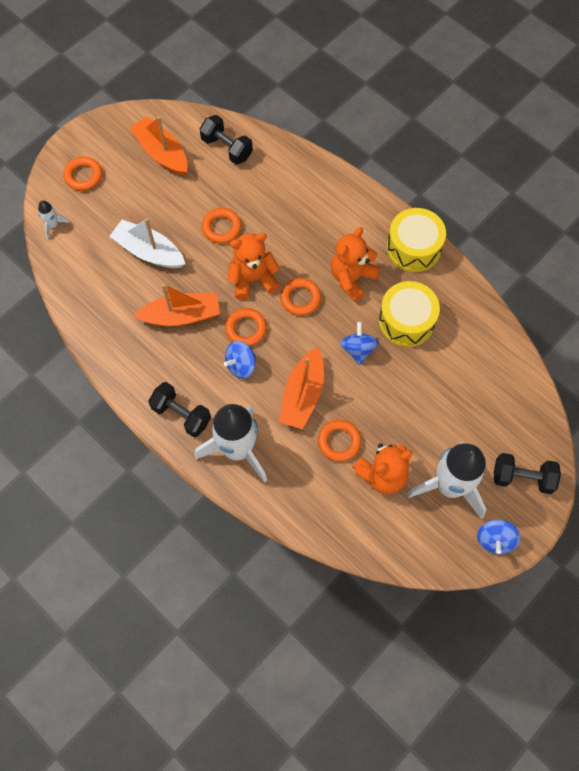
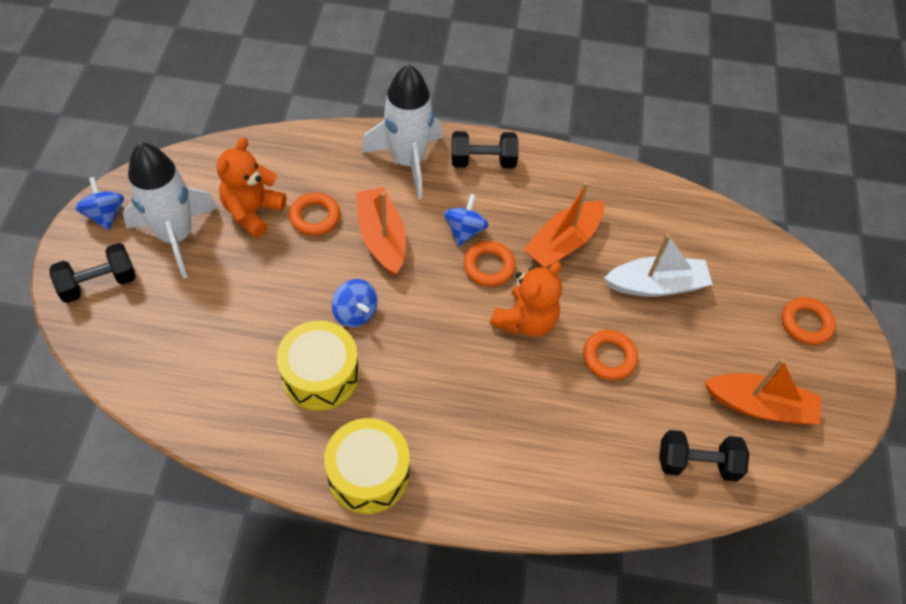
camera: 140 degrees right, 10 degrees down
white rocket [38,201,69,239] -> none
orange ring [280,278,321,316] -> none
orange teddy bear [331,227,380,302] -> none

